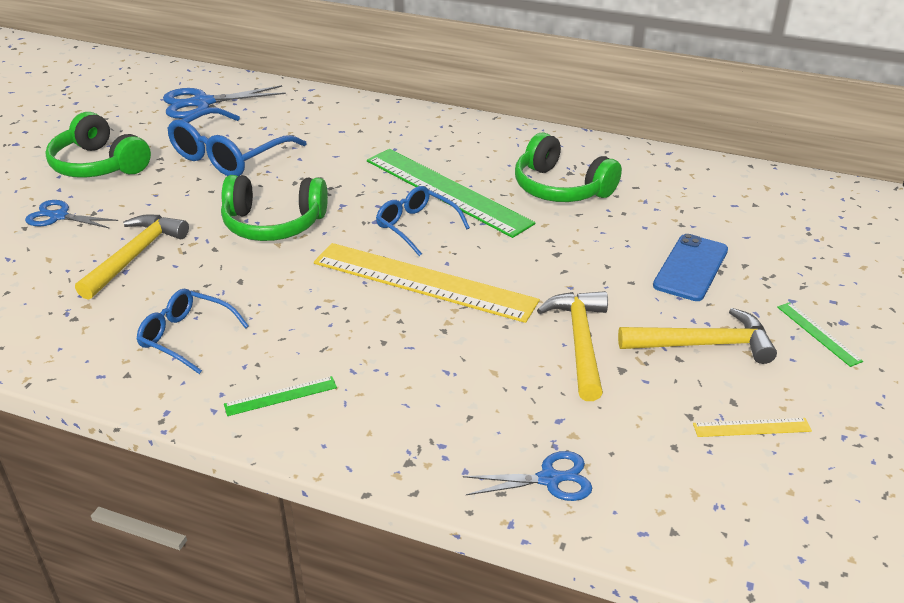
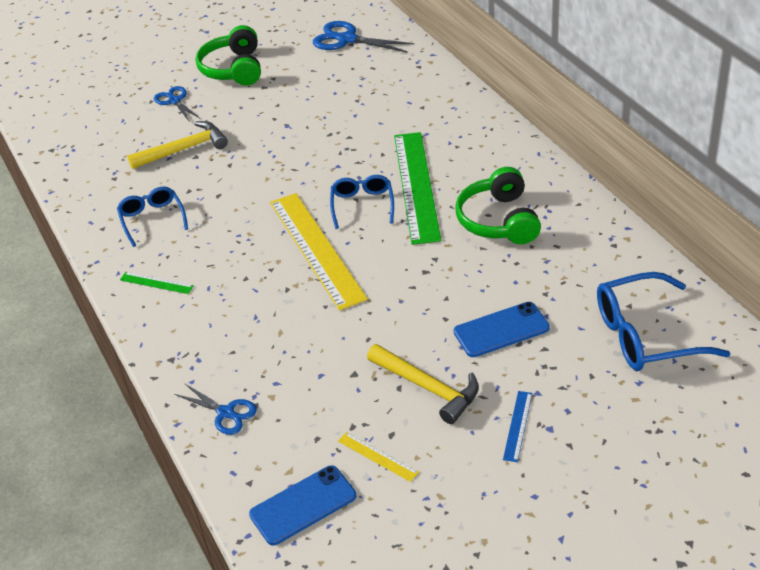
camera: 45 degrees right, 5 degrees up
blue glasses [167,107,307,176] -> blue glasses moved to [597,272,730,371]
green headphones [221,175,328,241] -> none
yellow hammer [537,291,608,401] -> none
green ruler [777,302,863,367] -> blue ruler [503,391,532,462]
none -> blue phone [249,465,356,545]

